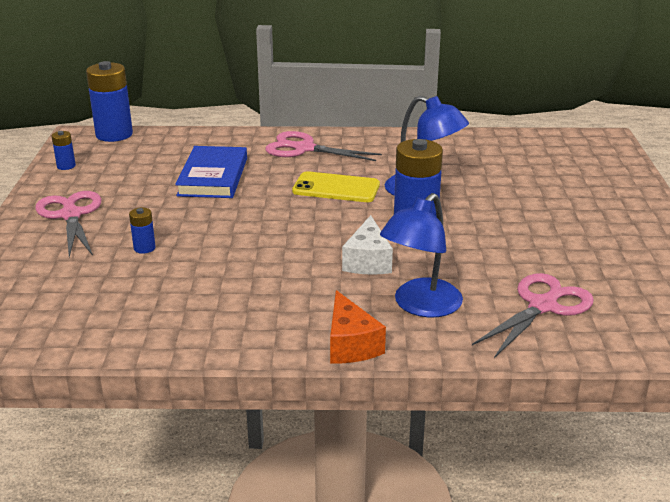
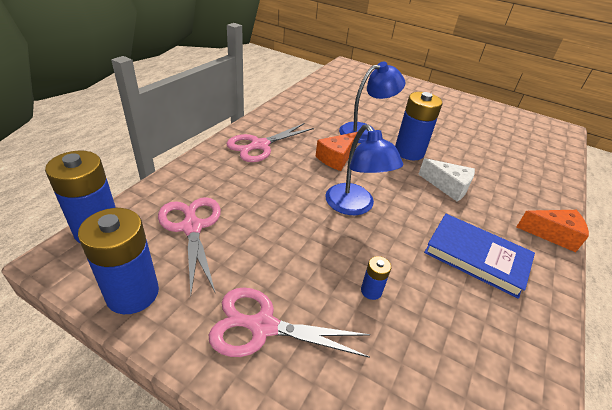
camera: 65 degrees left, 10 degrees up
blue battery [52,131,76,170] -> blue battery [78,208,159,314], size x2.15
blue book [175,146,247,198] -> blue book moved to [424,214,535,299]
yellow phone [292,171,380,202] -> orange cheese [316,132,358,171]
blue lamp [380,193,463,317] -> blue lamp moved to [325,124,403,215]
pink scissors [472,273,594,358] -> pink scissors moved to [158,197,221,294]

